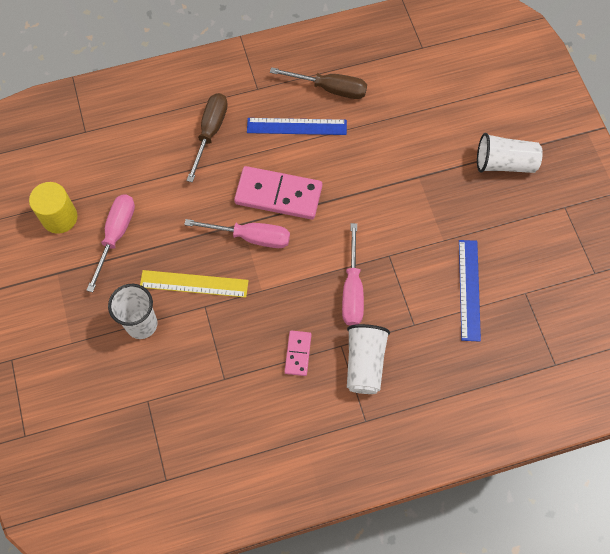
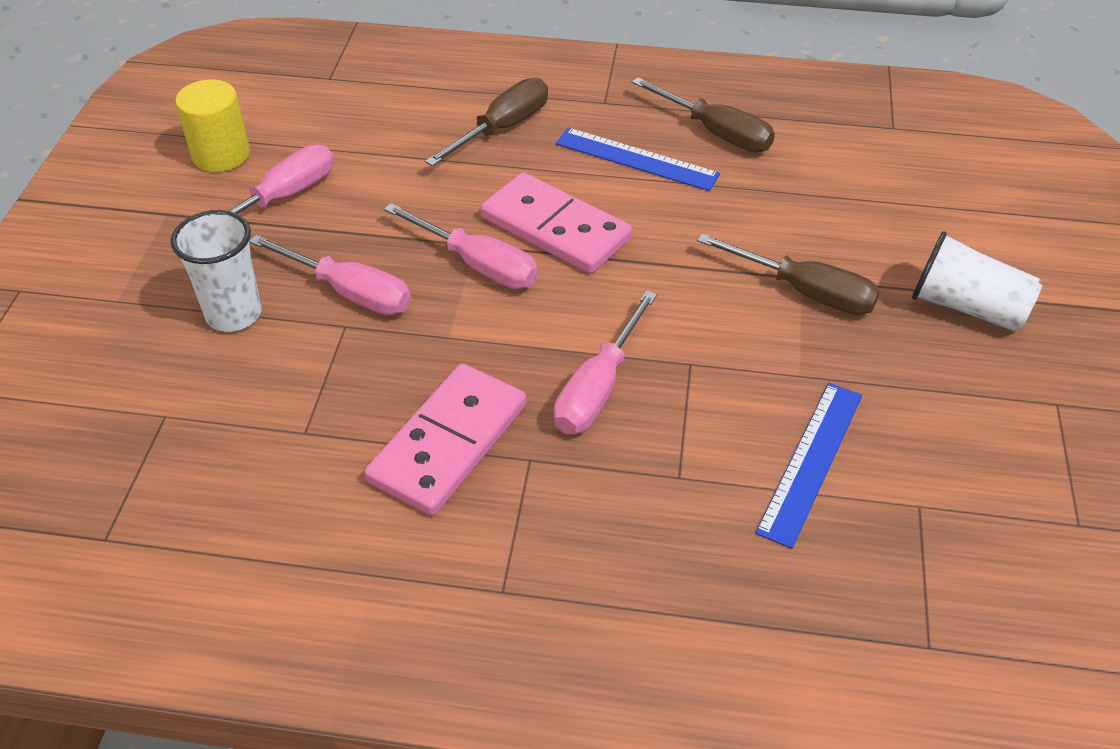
camera: 25 degrees right, 20 degrees down
yellow ruler [140,270,249,298] -> pink screwdriver [249,235,411,315]
pink domino [284,330,312,376] -> pink domino [365,363,527,516], size x1.97
white cup [347,324,390,394] -> none
none -> brown screwdriver [697,233,880,315]

